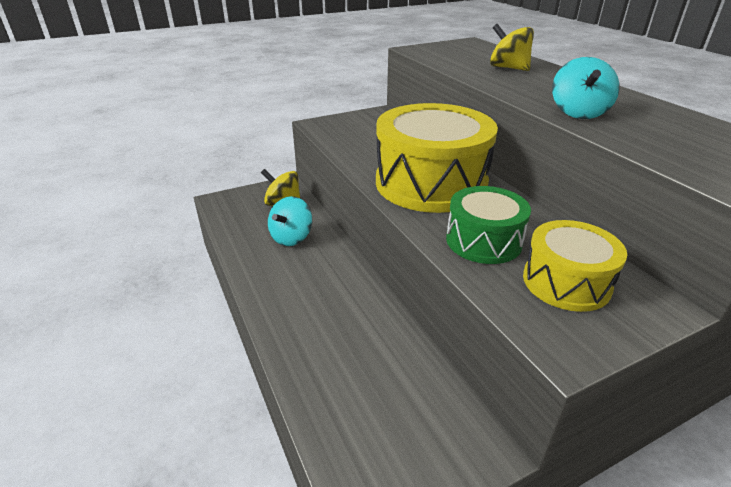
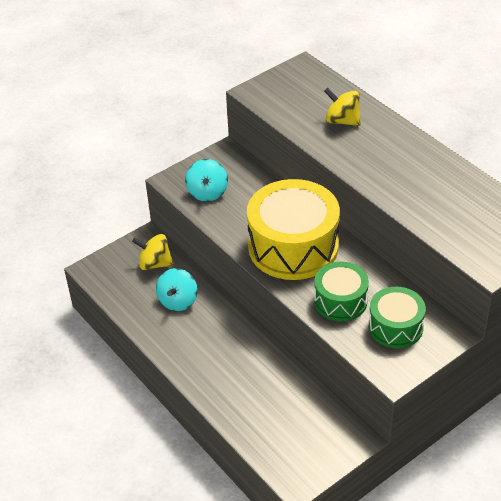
camera: 10 degrees left, 10 degrees up
yellow drum [523,220,627,312] -> green drum [369,287,426,348]
turquoise spinning top [552,57,619,119] -> turquoise spinning top moved to [185,159,228,202]

